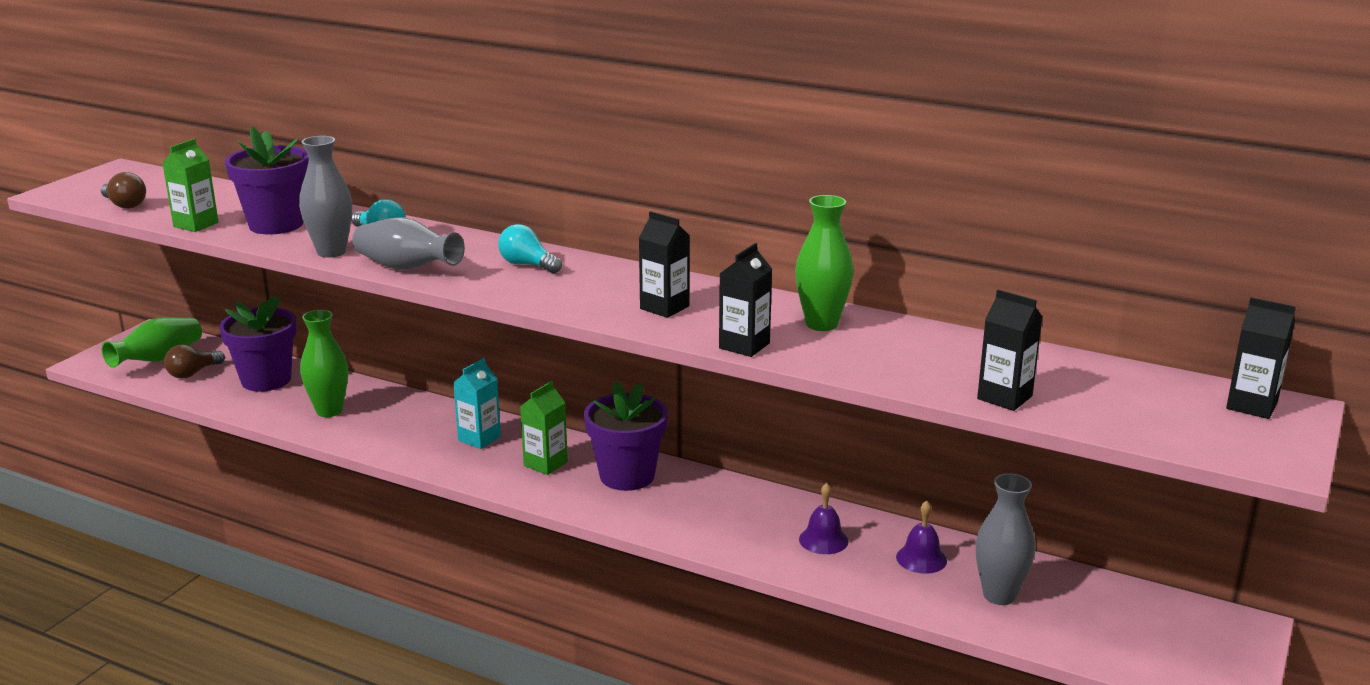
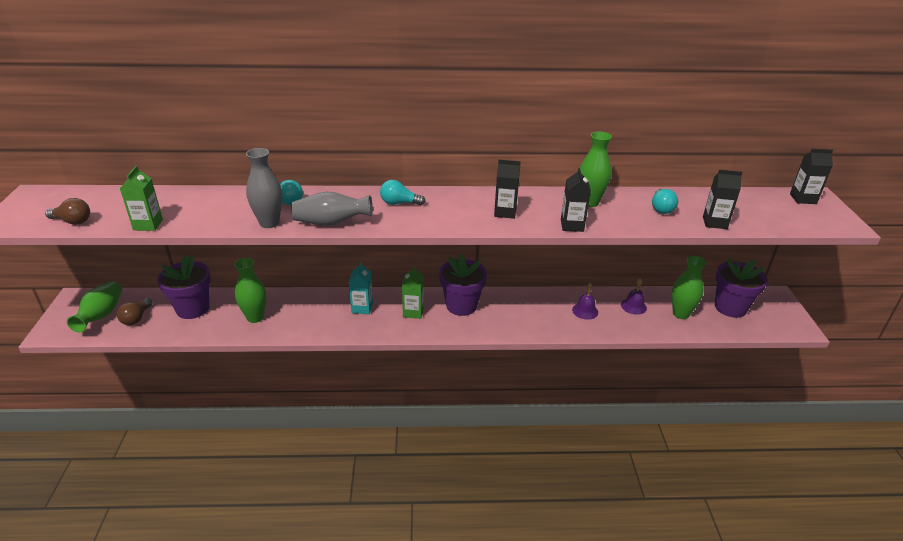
camera: 30 degrees left, 10 degrees up
purple flower pot [225,127,309,234] -> purple flower pot moved to [715,258,768,318]
grey vase [976,473,1035,605] -> green vase [672,256,707,319]
none -> turquoise light bulb [652,189,678,214]

